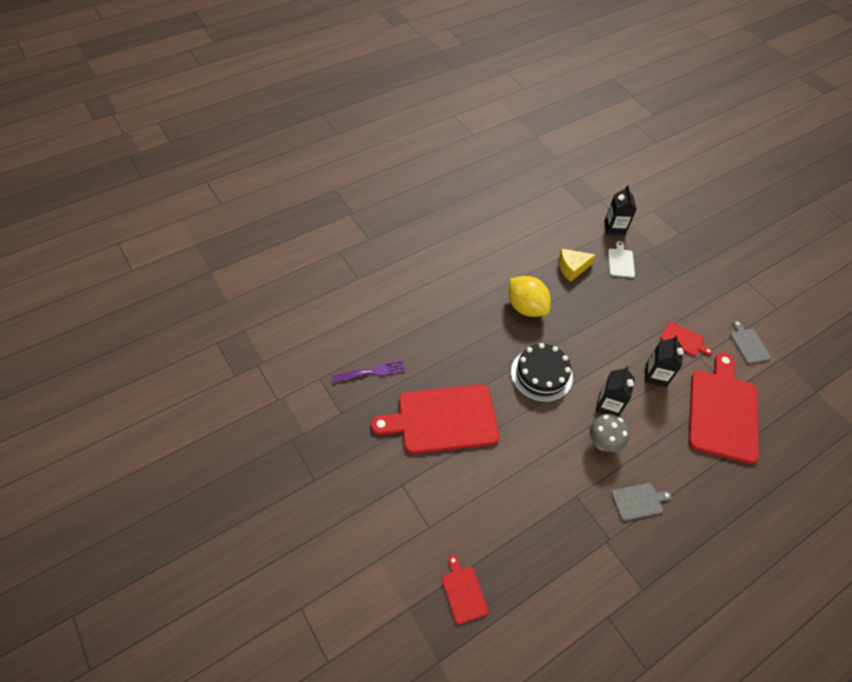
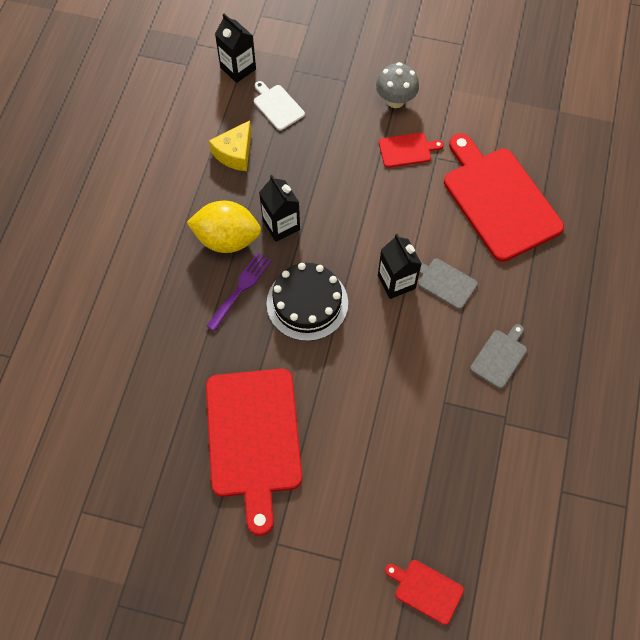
camera: 40 degrees left, 10 degrees up
purple fork [332,360,406,383] -> purple fork moved to [207,253,271,331]
red cutting board [371,384,499,454] -> red cutting board turned 45 degrees counterclockwise [206,369,302,536]
grey mushroom [589,414,629,452] -> grey mushroom moved to [376,62,419,108]
black carton [644,335,683,387] -> black carton moved to [259,175,300,242]
grey cutting board [730,321,771,364] -> grey cutting board moved to [418,259,478,309]

